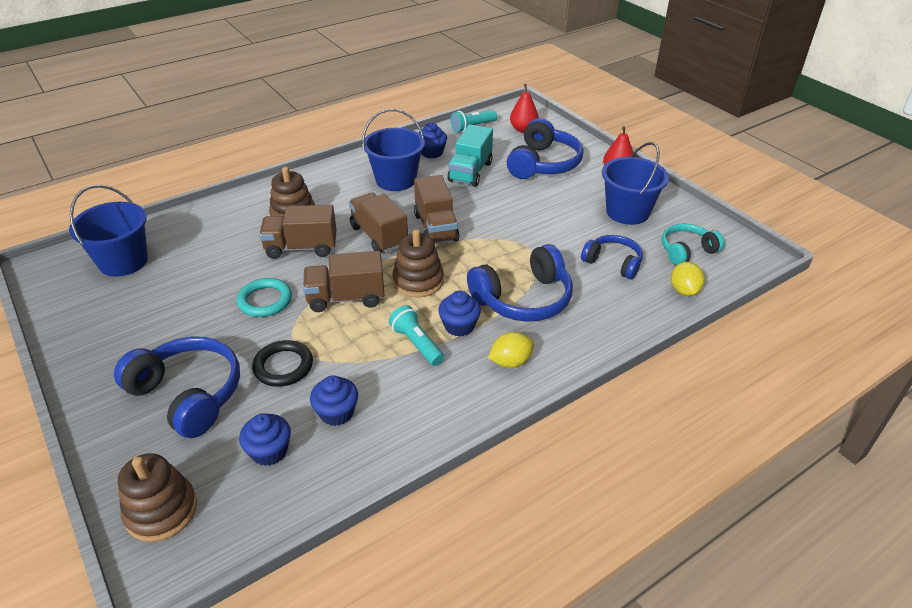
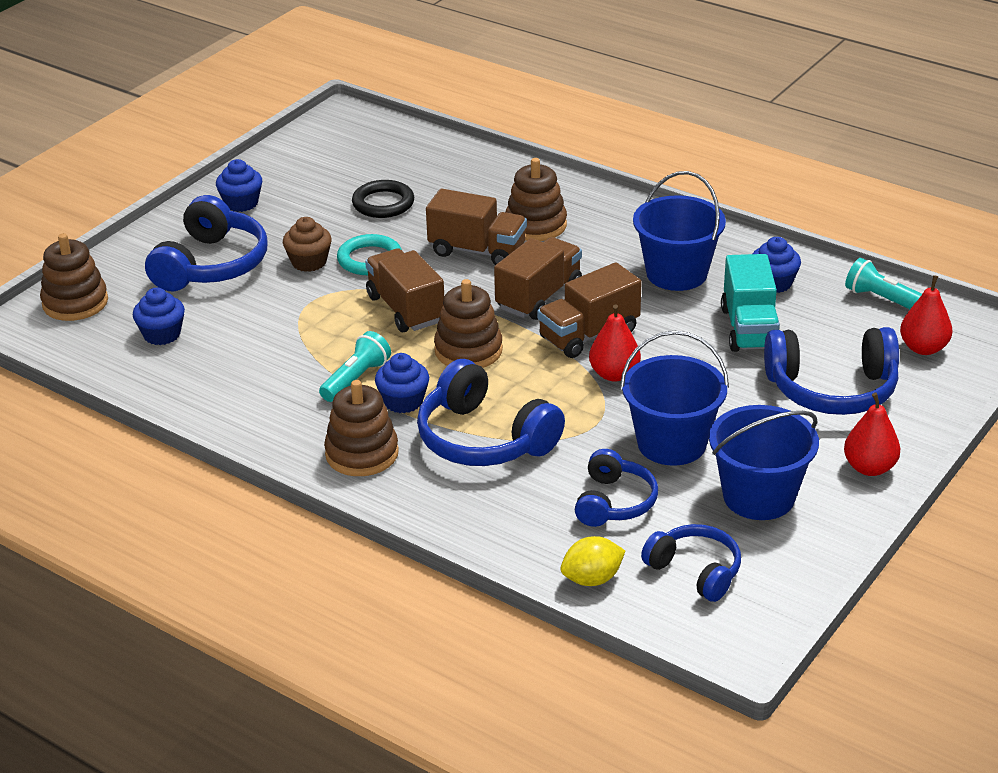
camera: 70 degrees right, 5 degrees down
blue bucket [69,185,148,277] -> blue bucket moved to [620,331,729,466]
black ring [252,340,313,387] -> black ring moved to [352,180,414,218]
brown truck [259,205,337,259] -> brown truck turned 135 degrees clockwise [426,188,527,265]
blue cupcake [310,375,358,426] -> blue cupcake moved to [216,159,262,212]
turquoise truck [448,124,493,187] -> turquoise truck turned 90 degrees counterclockwise [721,254,780,352]
yellow lemon [488,332,534,368] -> brown stacking toy [324,380,399,476]
turquoise headphones [662,224,725,265] -> blue headphones [641,524,741,602]
none -> brown cupcake [283,217,332,272]
none -> red pear [589,304,641,382]

